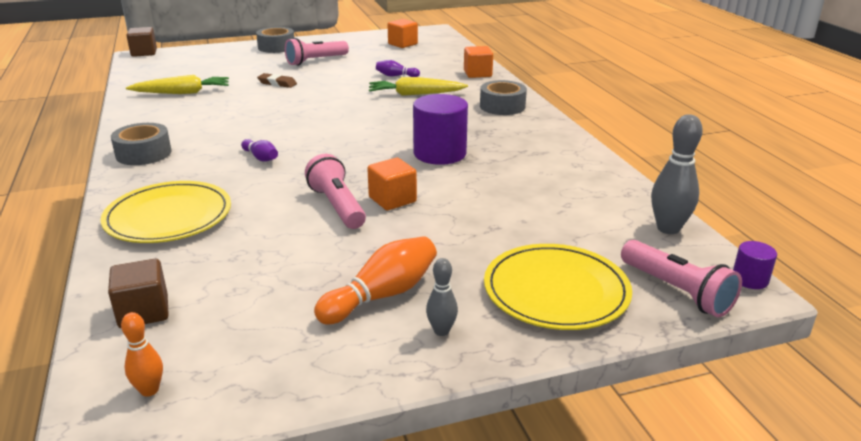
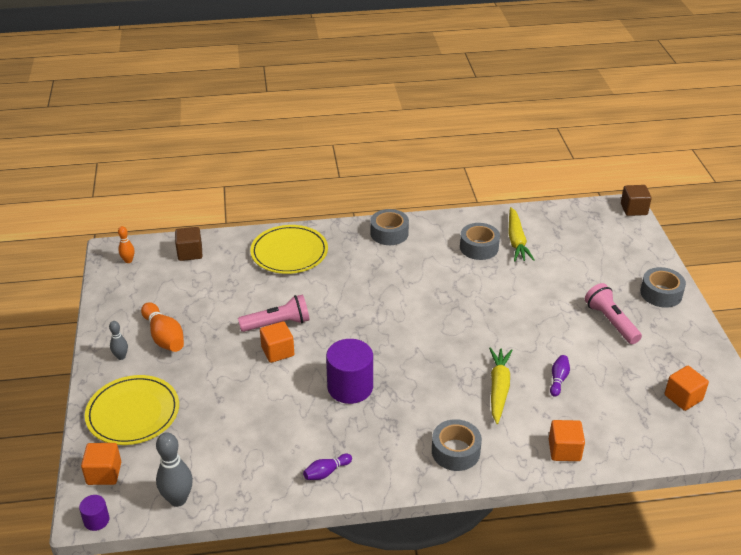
camera: 100 degrees right, 10 degrees up
purple bowling pin [241,139,278,162] -> purple bowling pin moved to [303,454,352,480]
brown eraser [257,73,297,88] -> none
pink flashlight [621,240,742,317] -> orange cube [81,443,121,485]
none -> grey tape [460,223,500,260]

